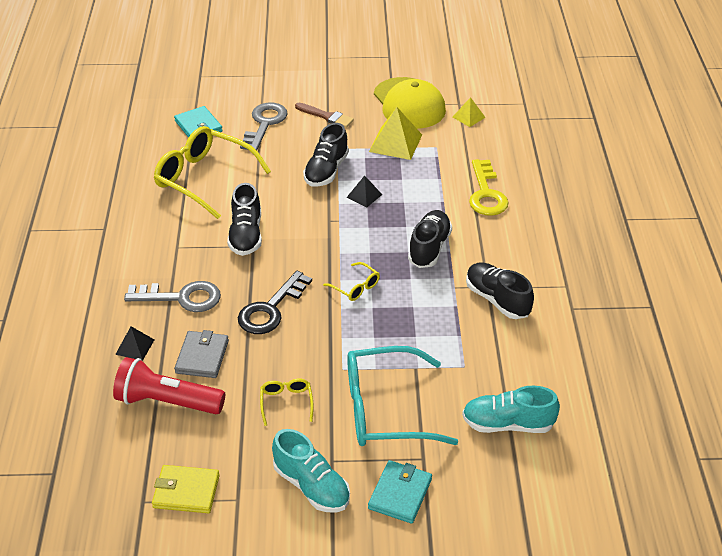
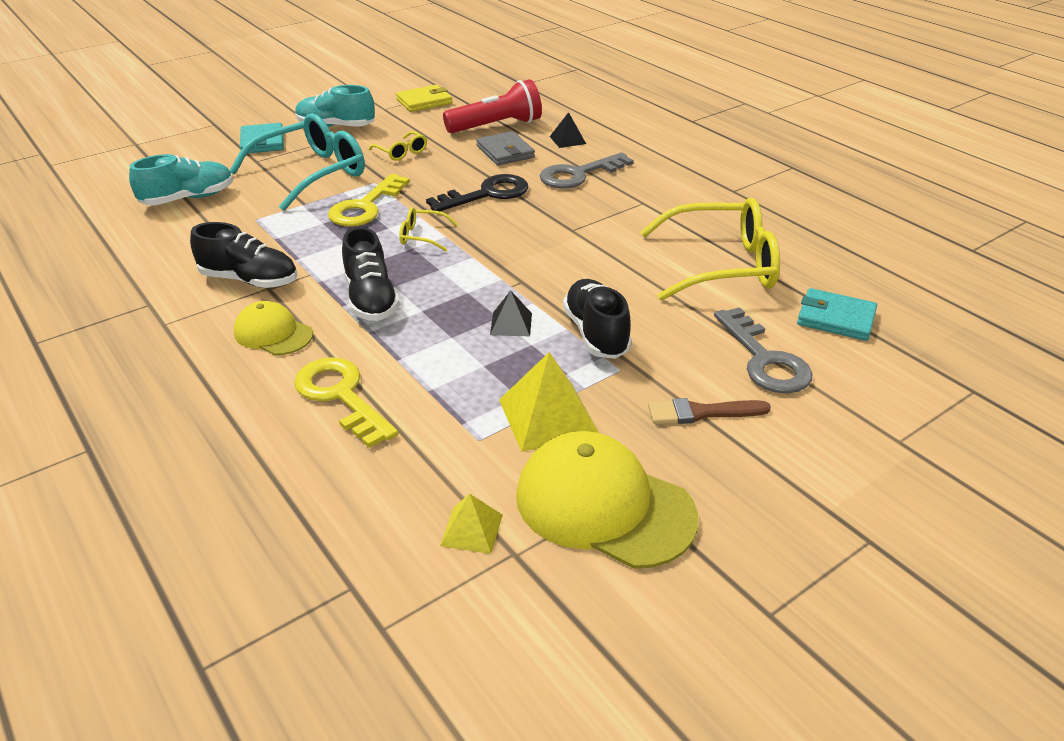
camera: 145 degrees right, 5 degrees down
black shoe [227,183,262,256] -> none
black key [238,271,312,334] -> black key turned 60 degrees clockwise [426,174,529,211]
none -> yellow cap [234,301,313,355]
none -> yellow key [328,174,410,226]

